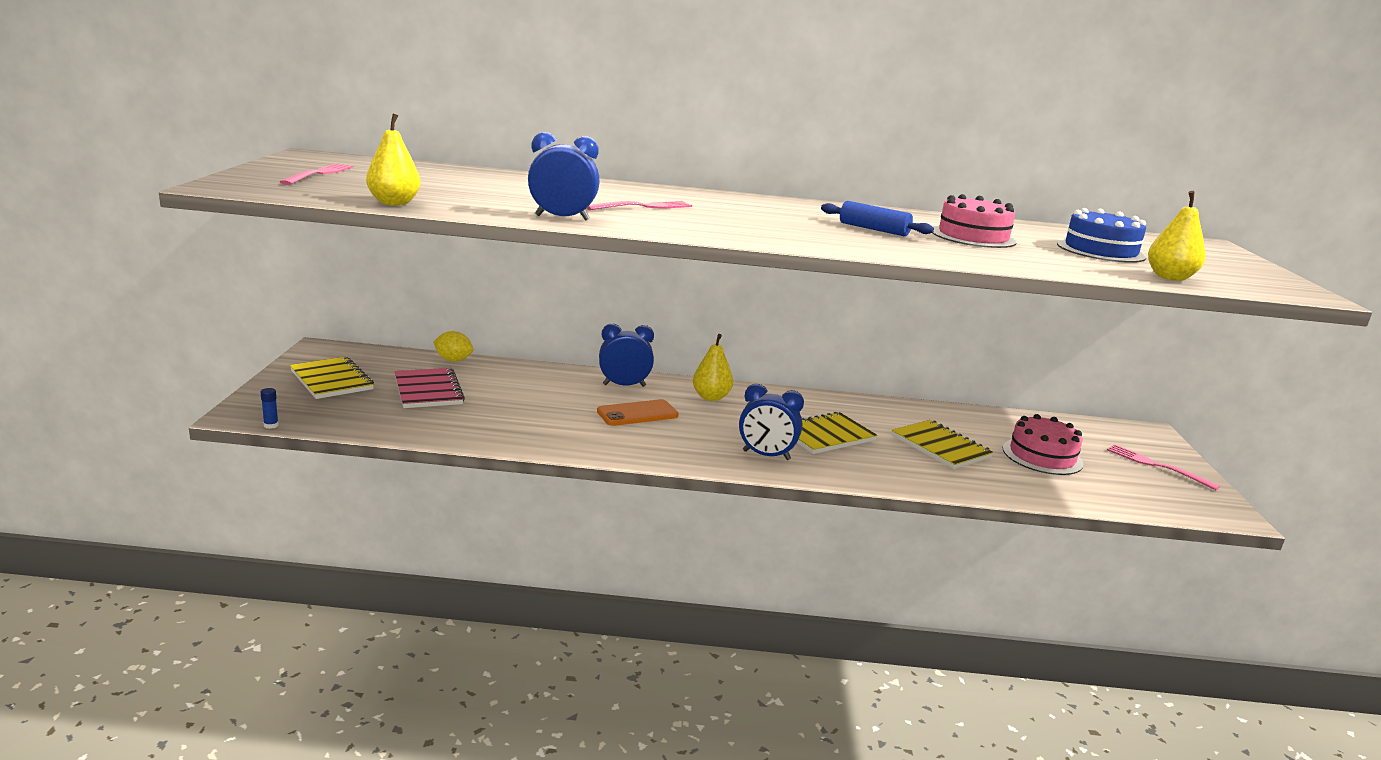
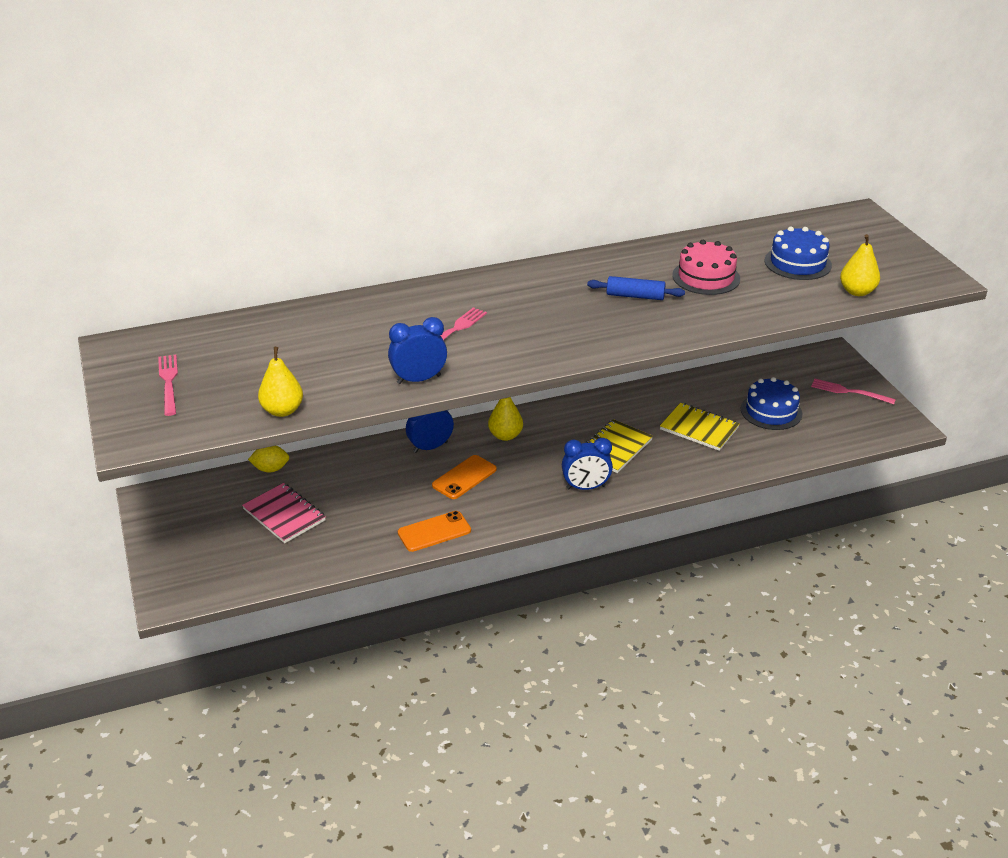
camera: 20 degrees left, 15 degrees up
blue glue stick [261,388,279,429] -> none
yellow notebook [290,357,374,399] -> none
pink cake [1003,414,1083,475] -> blue cake [741,377,802,430]
none -> orange phone [398,511,471,552]

